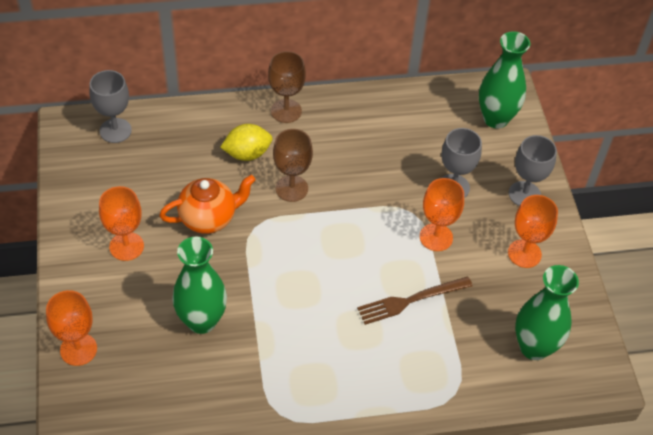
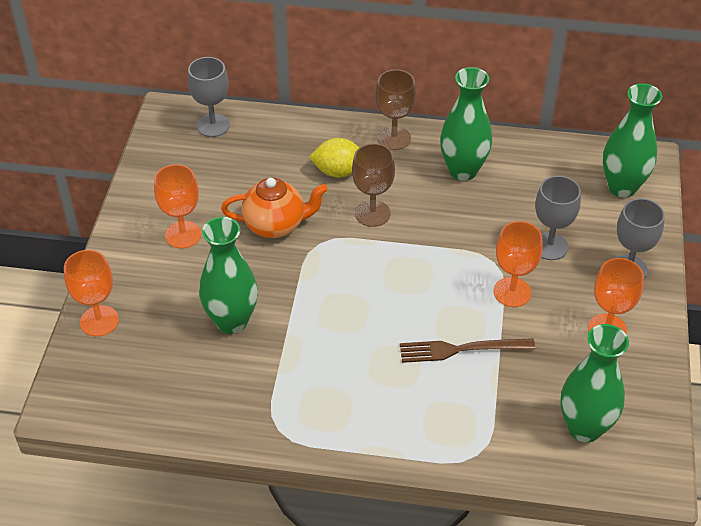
camera: 20 degrees right, 5 degrees down
none -> green vase [440,67,492,181]

